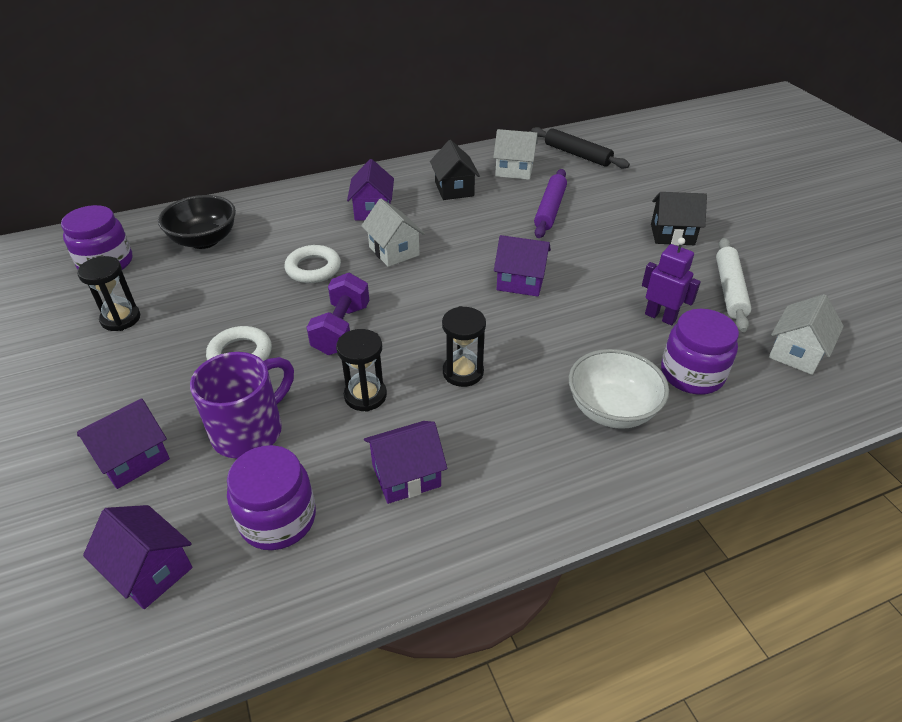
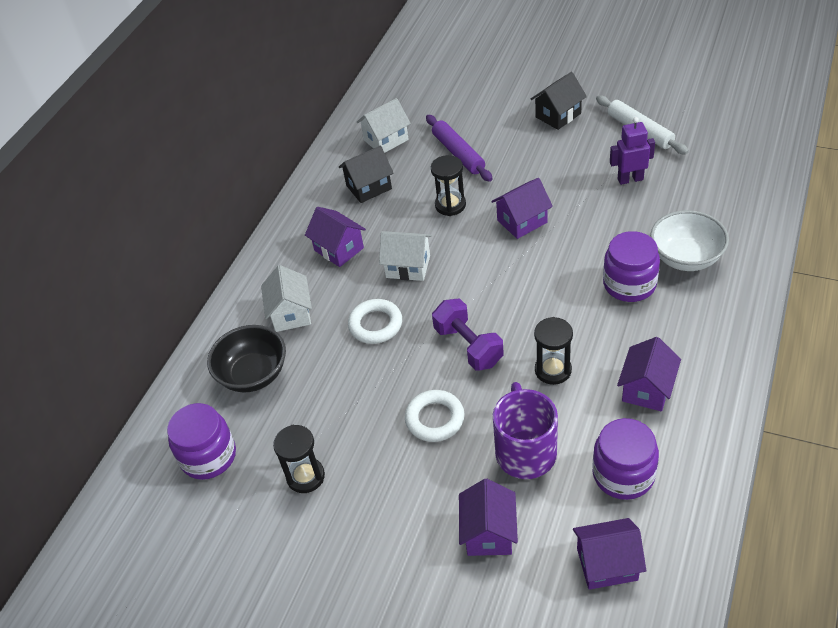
camera: 40 degrees left, 5 degrees up
black house [430,140,480,200] -> black house turned 60 degrees counterclockwise [339,146,394,203]
black hourglass [442,306,486,387] -> black hourglass moved to [431,155,466,216]
black rolling pin [531,127,630,169] -> none
purple jar [661,309,739,394] -> purple jar moved to [603,231,660,302]
white house [769,294,844,375] -> white house moved to [261,265,312,332]

